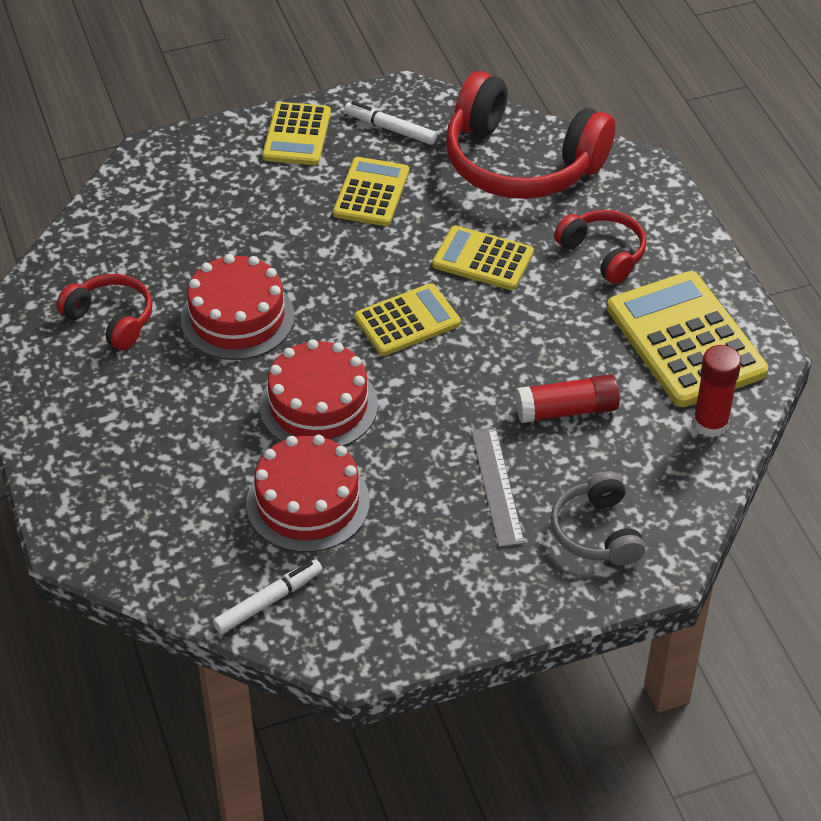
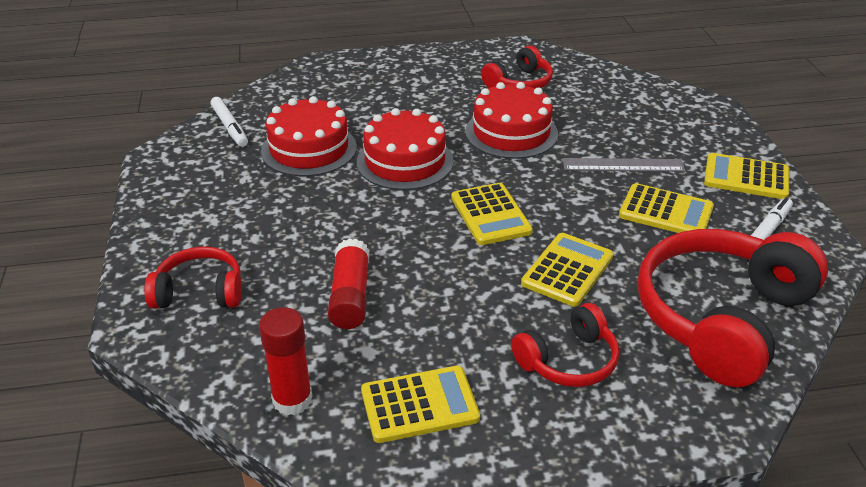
camera: 100 degrees right, 10 degrees down
grey ruler [471,427,524,547] -> grey ruler moved to [563,158,685,172]
grey headphones [551,471,646,566] -> red headphones [144,246,242,309]
yellow calculator [607,271,768,407] -> yellow calculator [361,366,480,443], size x0.60

